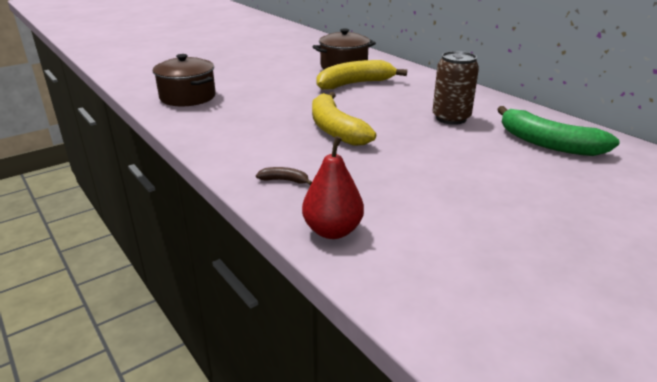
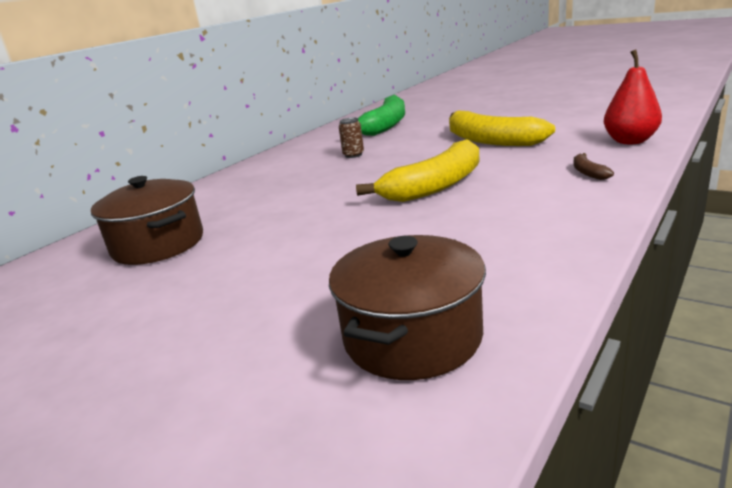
camera: 105 degrees left, 5 degrees down
yellow banana [317,60,407,90] -> yellow banana moved to [449,111,555,146]
brown can [432,51,479,125] -> brown can [339,117,364,158], size x0.51

